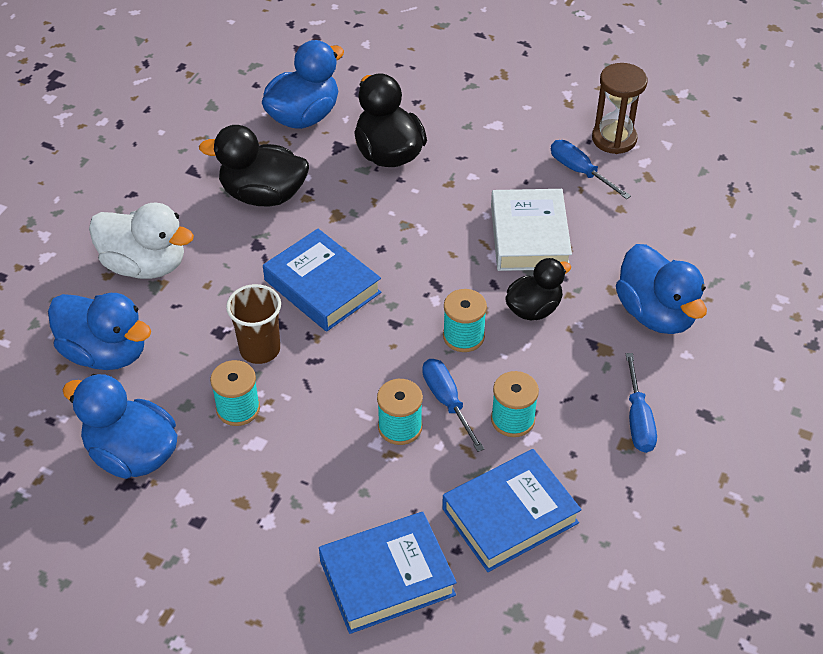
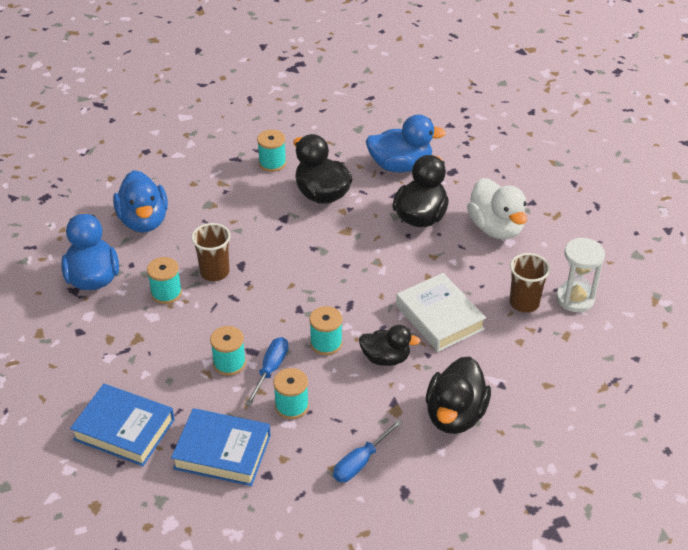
camera: 45 degrees right, 5 degrees down
white duck [89,203,194,279] -> white duck moved to [467,178,527,240]
blue book [263,229,381,332] -> none
white book [491,189,572,271] -> white book turned 75 degrees counterclockwise [396,273,486,352]
blue screwdriver [551,140,631,199] -> brown cup [510,253,550,313]
brown hourglass [592,63,647,154] -> white hourglass [556,238,605,312]
blue duck [616,244,707,334] -> black duck [426,356,491,434]
none -> turquoise spool [257,130,286,172]

